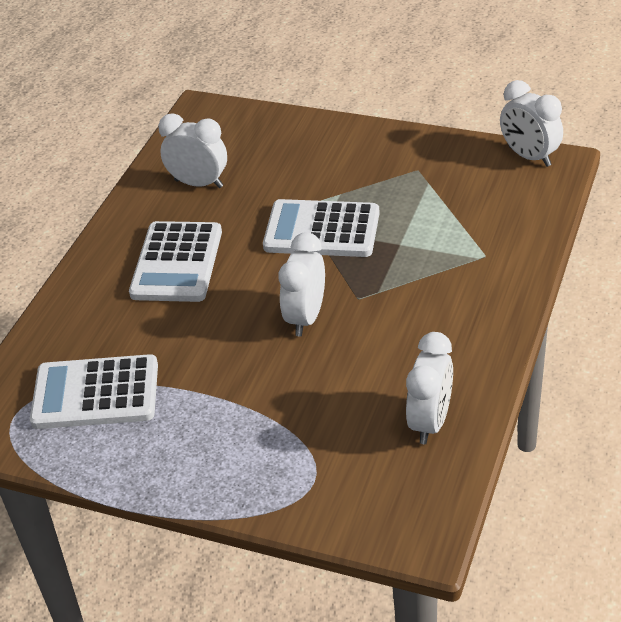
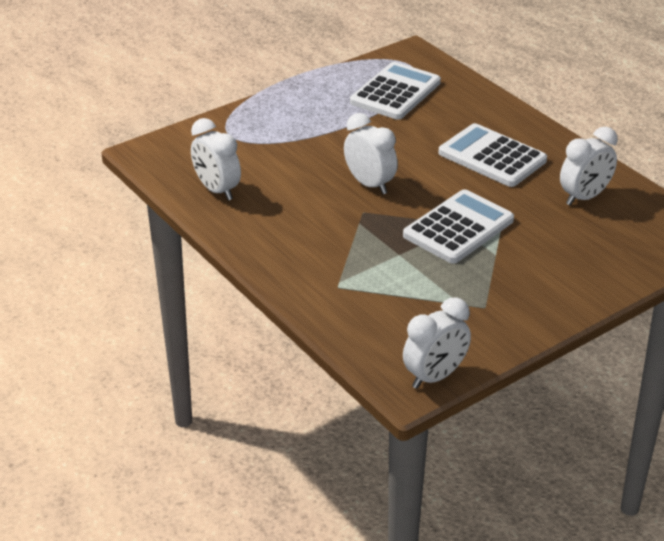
camera: 120 degrees right, 5 degrees down
white clock [500,80,563,167] -> white clock turned 150 degrees clockwise [403,297,471,389]

